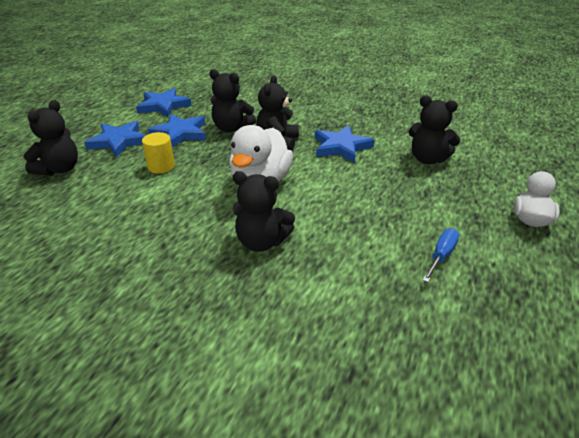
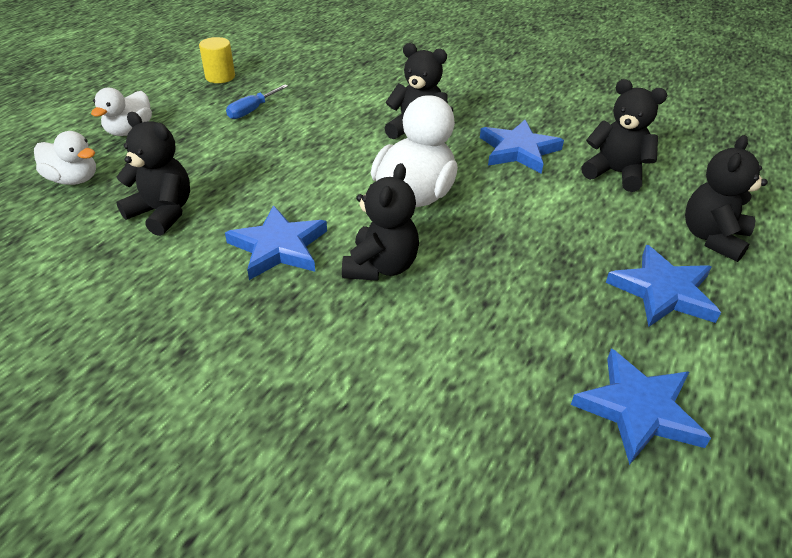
camera: 175 degrees left, 5 degrees up
yellow cylinder [142,132,175,174] -> yellow cylinder moved to [199,37,235,83]
blue star [148,114,206,147] -> blue star moved to [480,120,564,174]
black teddy bear [209,69,256,133] -> black teddy bear moved to [581,79,667,192]
none -> white duck [34,131,96,185]

